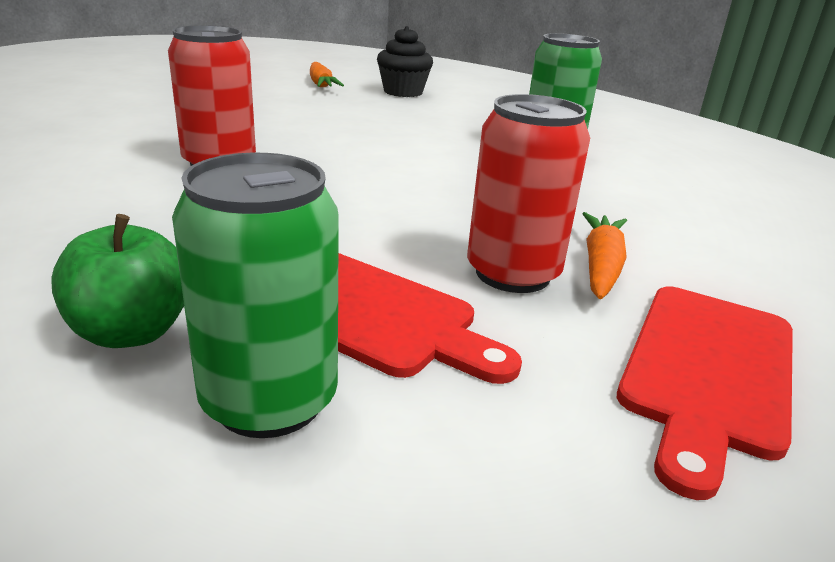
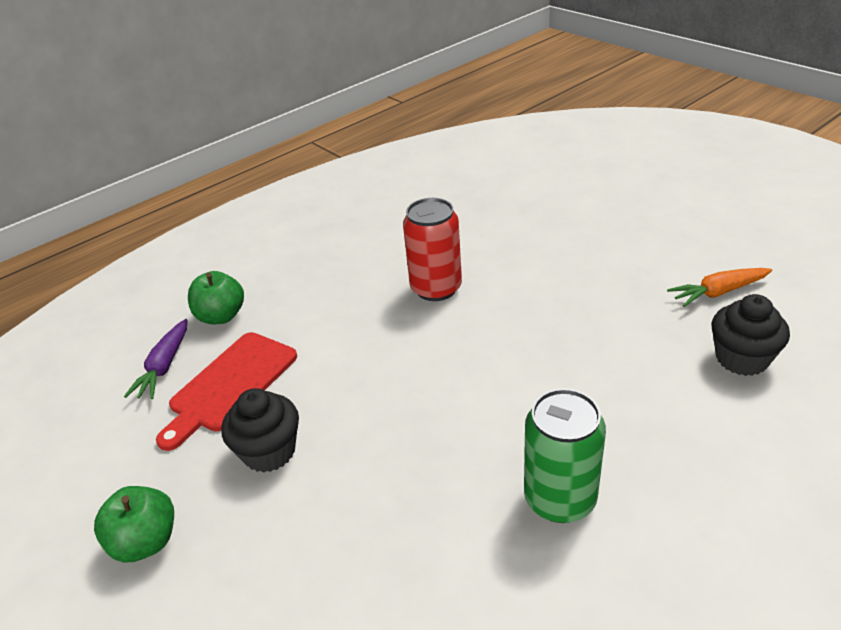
camera: 95 degrees right, 10 degrees up
green can [172,153,339,438] -> purple carrot [124,319,187,399]
red can [467,94,590,293] -> black cupcake [221,388,299,473]
orange carrot [582,212,627,299] -> none
red cutting board [617,287,793,500] -> green apple [94,486,174,563]

